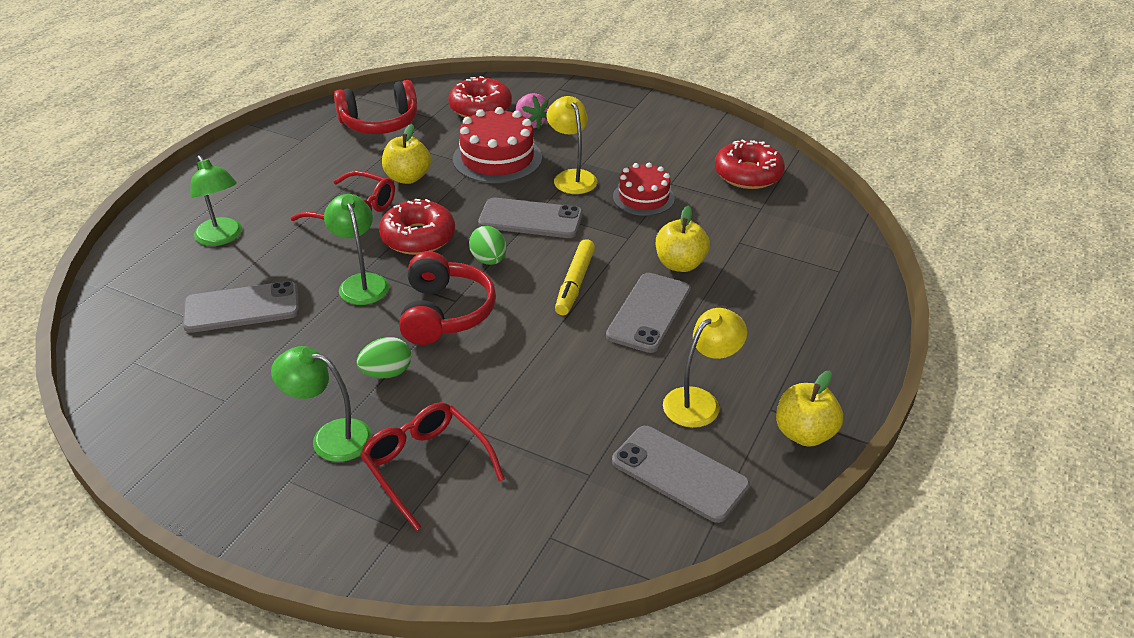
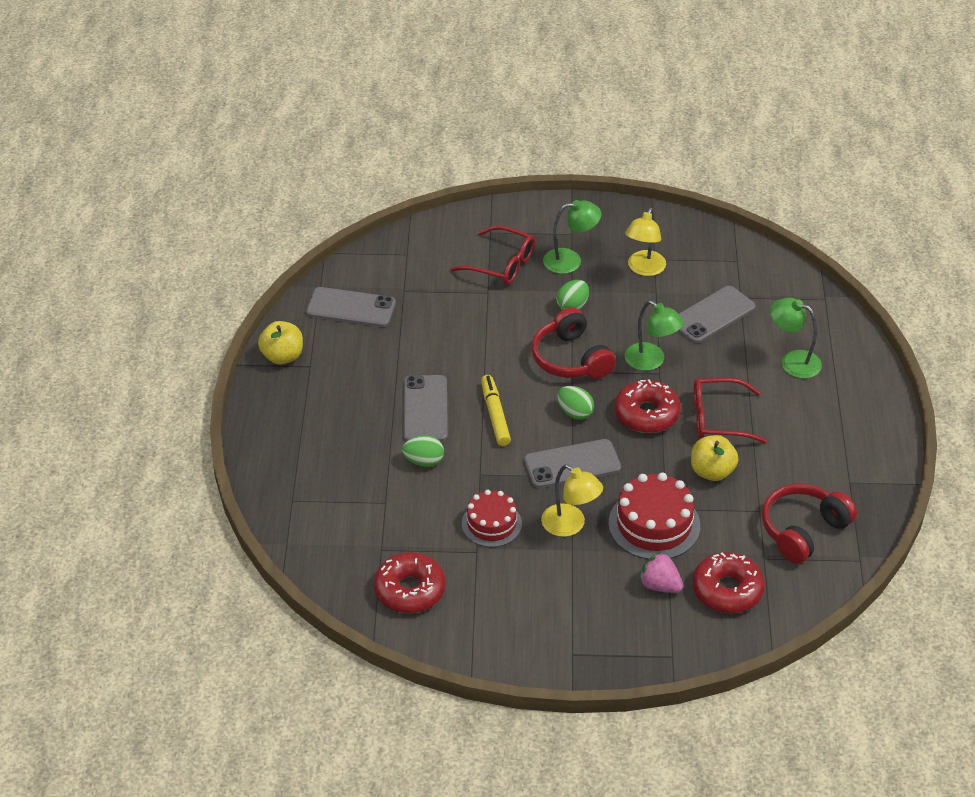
camera: 155 degrees right, 5 degrees up
yellow apple [656,206,710,272] -> green egg [402,435,444,467]
yellow lamp [663,308,747,428] -> yellow lamp moved to [625,208,666,276]

